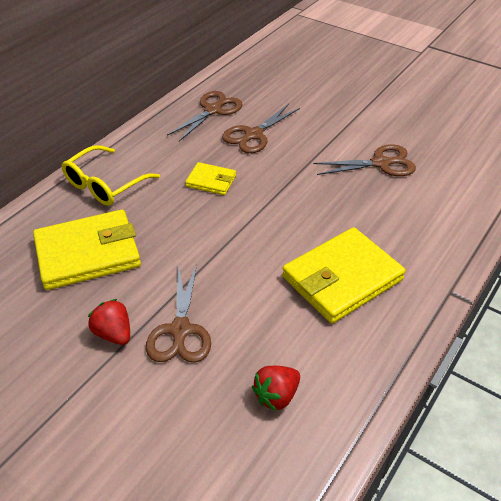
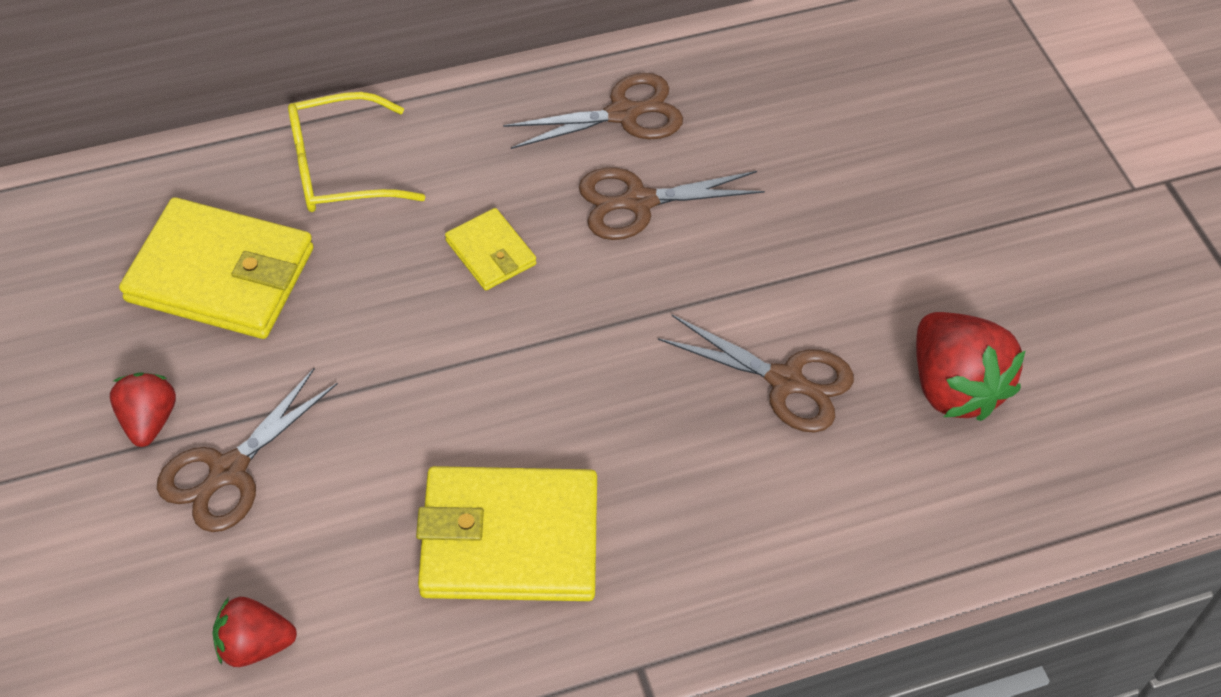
camera: 35 degrees right, 10 degrees up
none -> red strawberry [916,312,1026,421]

